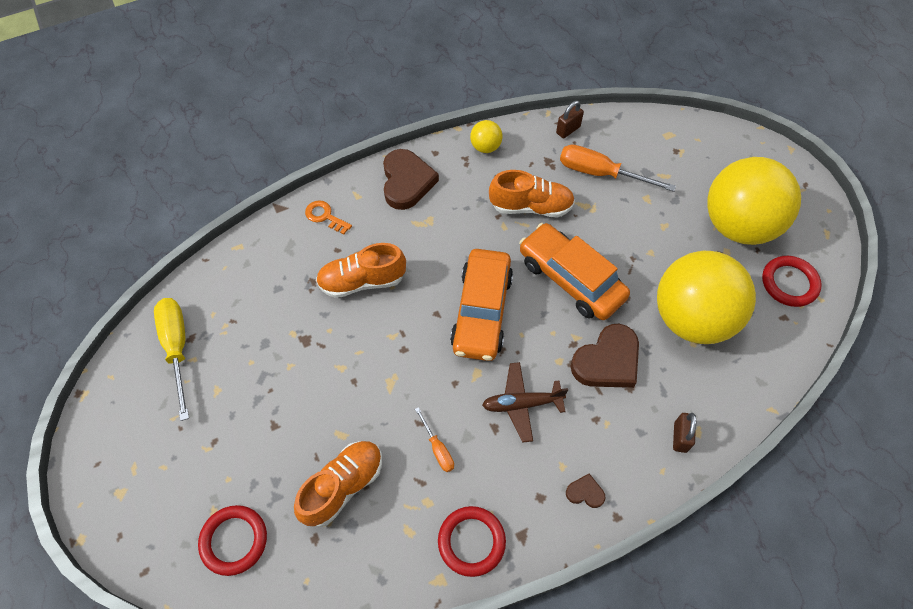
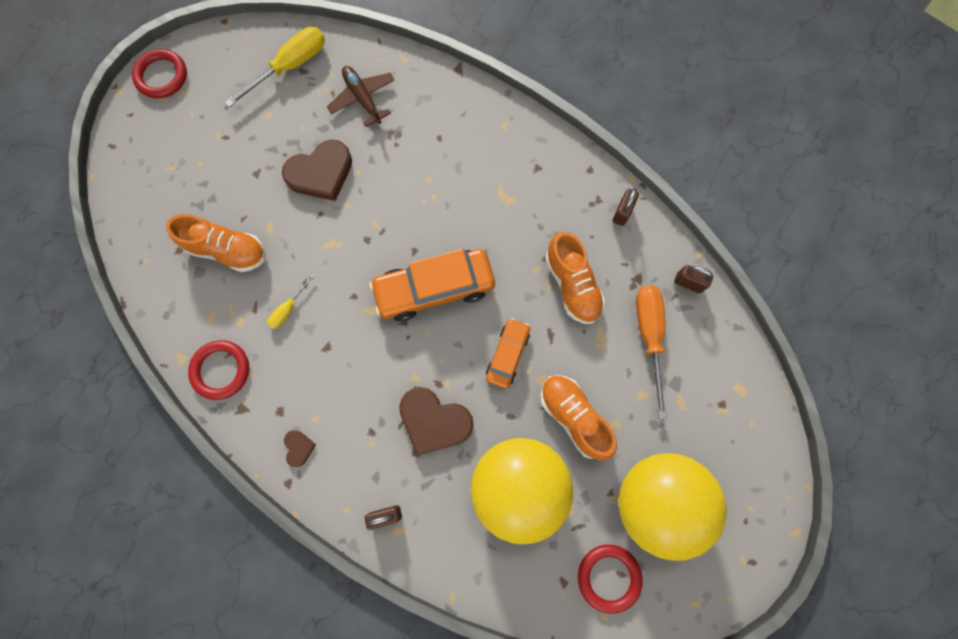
camera: 65 degrees right, 15 degrees up
red ring [198,505,267,576] -> red ring moved to [132,49,187,98]
orange key [305,200,352,234] -> none
orange shoe [316,243,406,298] -> orange shoe moved to [540,375,617,460]
brown heart [383,149,439,210] -> brown heart moved to [282,140,352,201]
orange screwdriver [415,407,454,472] -> yellow screwdriver [267,274,315,329]
yellow ball [470,120,503,153] -> brown padlock [613,188,639,226]
brown plane [482,362,568,443] -> brown plane moved to [327,66,395,127]
orange car [519,223,630,320] -> orange car [486,318,530,389], size x0.56

